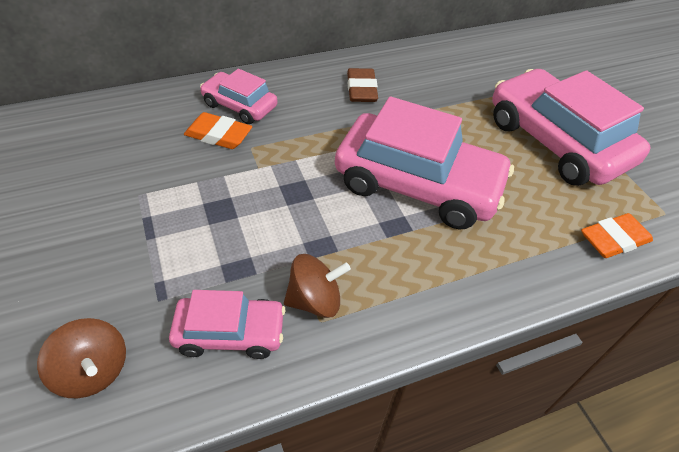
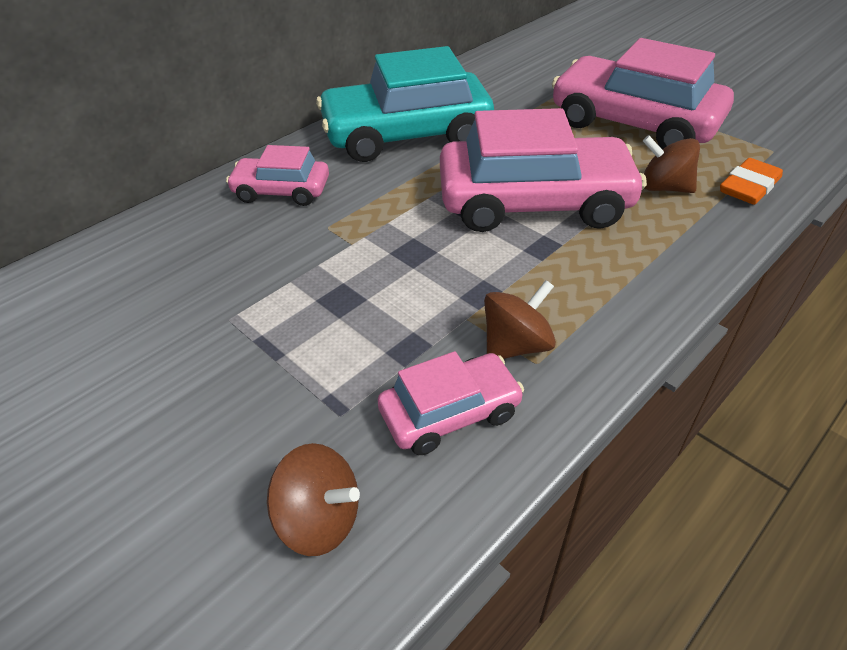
camera: 20 degrees left, 5 degrees down
orange eraser [184,112,252,149] -> none
brown eraser [347,68,378,102] -> turquoise car [316,46,494,162]
none -> brown spinning top [643,135,700,193]

